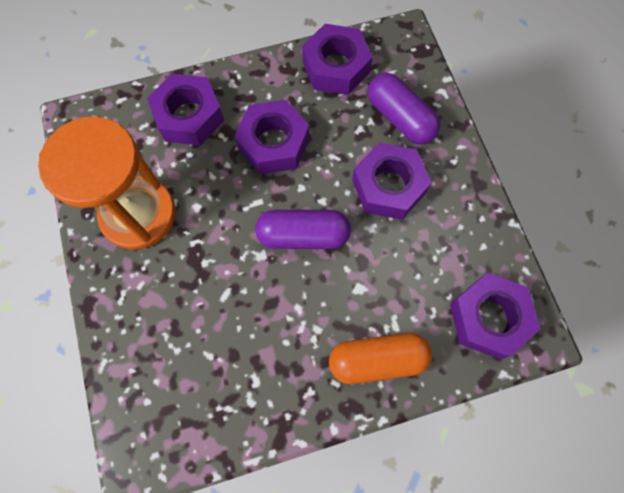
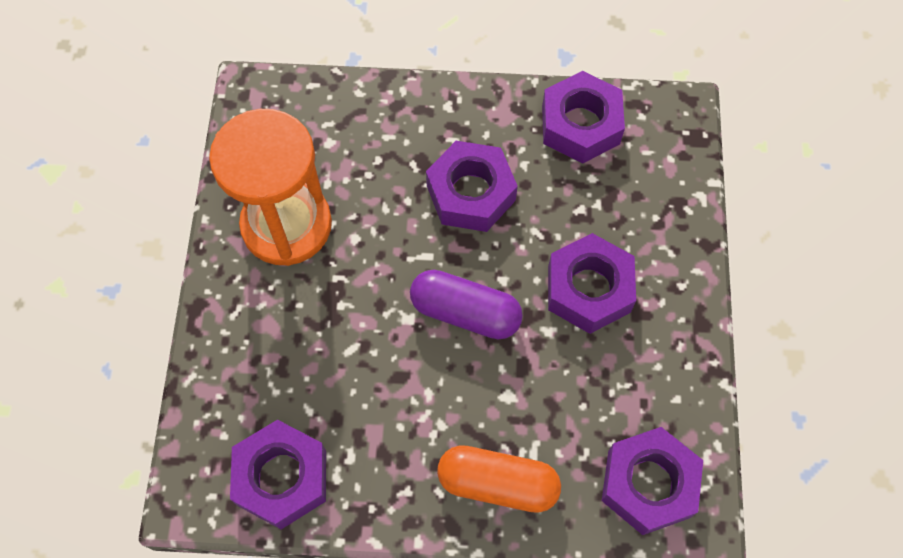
camera: 20 degrees right, 5 degrees down
purple nut [147,73,224,146] -> purple nut moved to [230,420,326,529]
purple capsule [368,73,440,145] -> none

